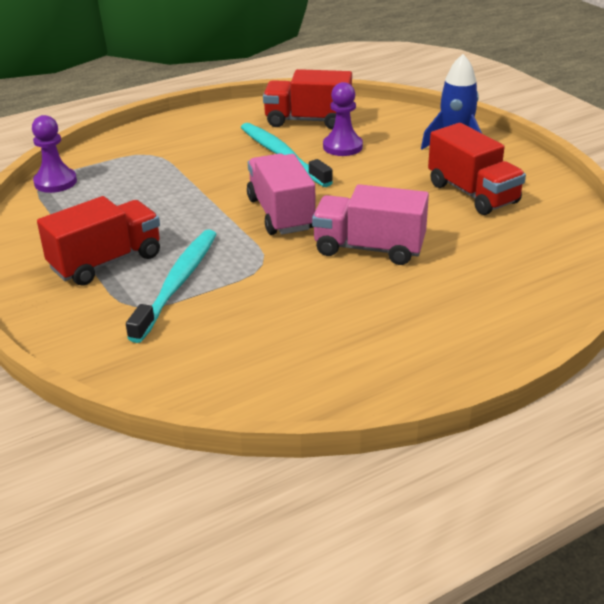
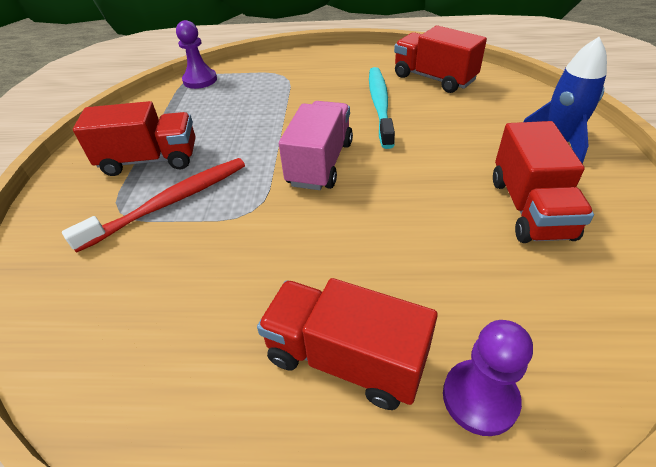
camera: 35 degrees right, 10 degrees up
turquoise toothbrush [126,230,217,343] -> red toothbrush [62,158,245,253]
pink truck [312,184,429,265] -> none
purple pawn [323,82,363,156] -> purple pawn moved to [443,320,533,436]
none -> red truck [257,278,438,410]

